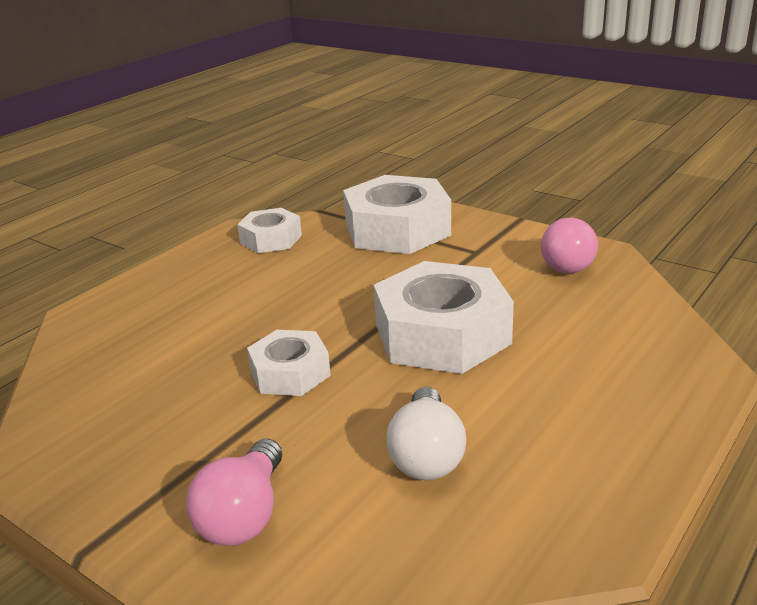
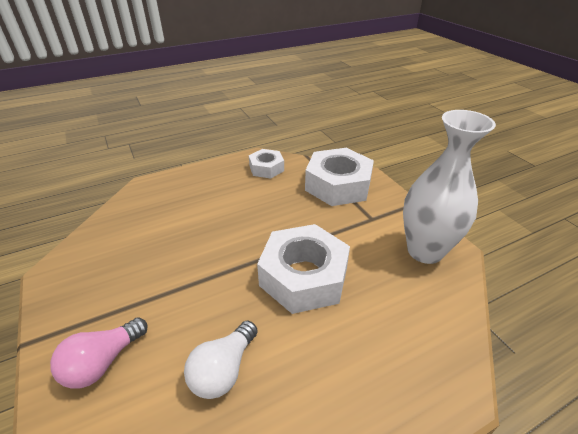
camera: 25 degrees right, 10 degrees up
white nut [247,330,331,396] -> none
pink light bulb [541,218,598,273] -> white vase [403,110,496,264]

